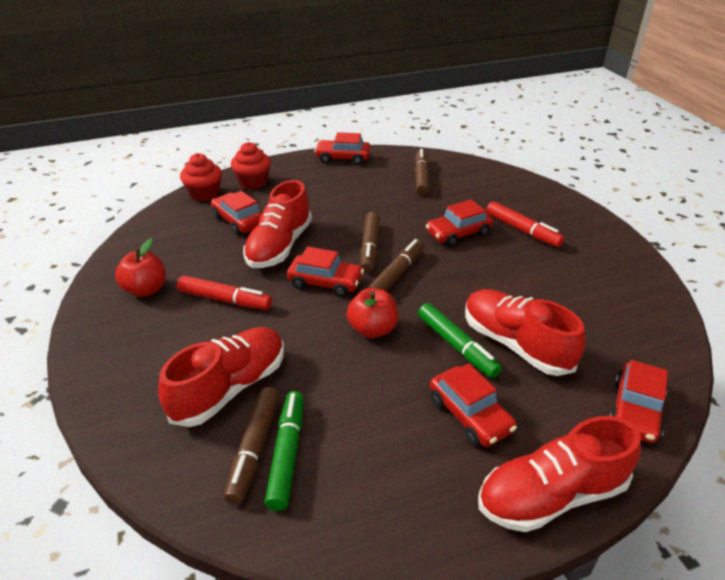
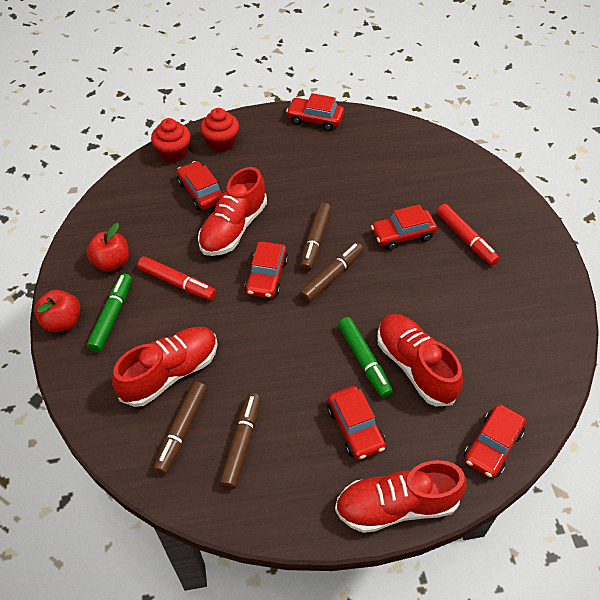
camera: 10 degrees right, 15 degrees up
green marker [264,391,304,511] -> green marker moved to [87,273,132,352]
red car [287,247,364,297] -> red car turned 75 degrees clockwise [245,242,288,299]
red apple [347,288,398,338] -> red apple moved to [34,290,80,332]
brown marker [414,149,429,196] -> brown marker moved to [219,393,261,489]

